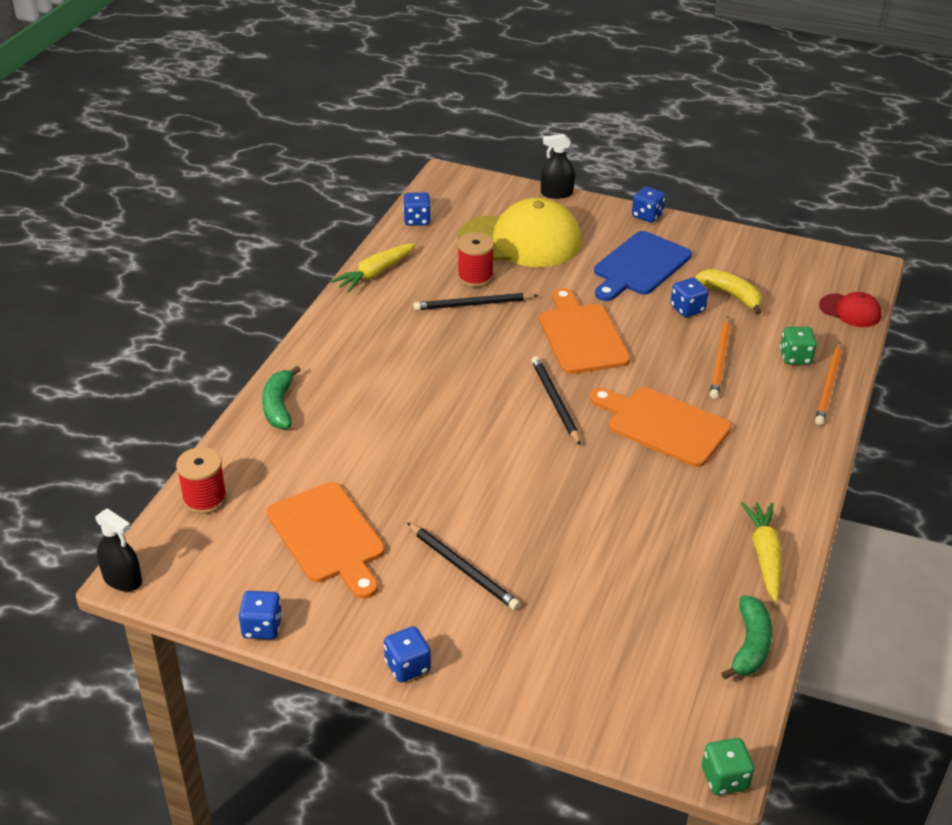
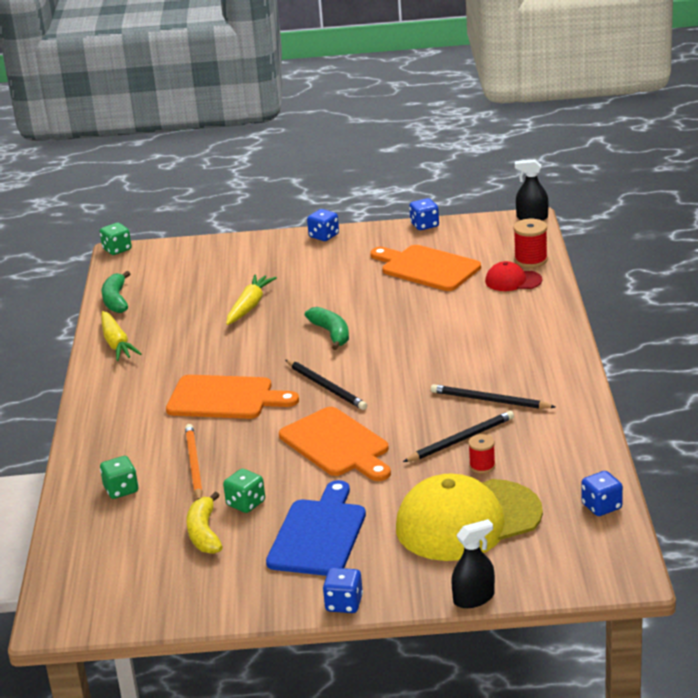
camera: 160 degrees right, 10 degrees down
green banana [262,366,301,429] -> green banana moved to [305,307,349,350]
yellow carrot [331,243,416,293] -> yellow carrot moved to [226,274,277,325]
black pencil [407,523,520,610] -> black pencil moved to [431,384,555,409]
red spool [457,233,494,287] -> red spool [468,434,495,474], size x0.64
blue dice [670,278,708,317] -> green dice [223,469,265,513]
yellow banana [695,269,762,315] -> yellow banana turned 60 degrees clockwise [186,492,223,554]
orange pencil [815,342,842,425] -> none
red cap [819,292,882,327] -> red cap moved to [485,261,542,291]

